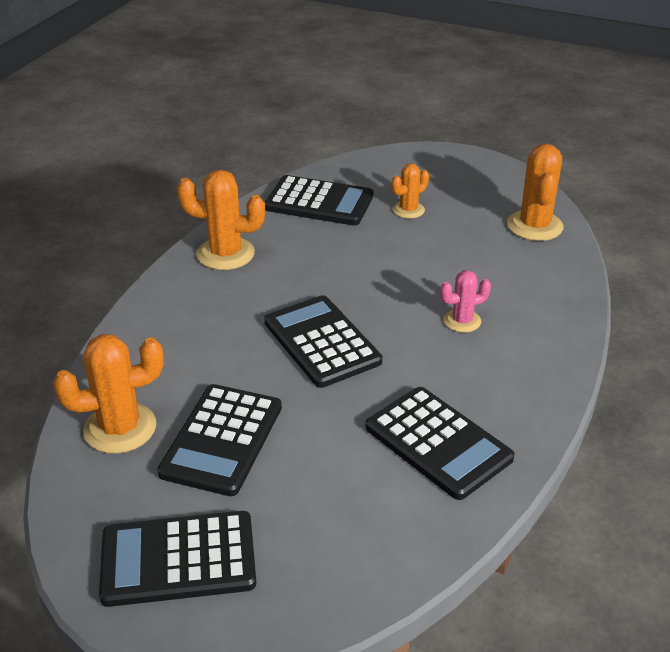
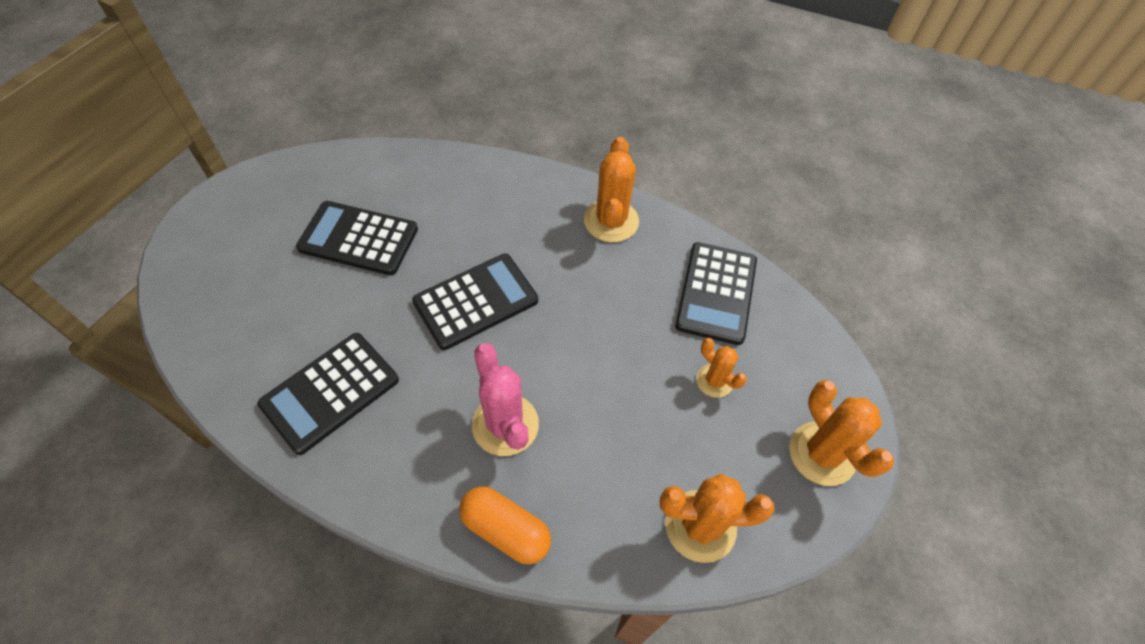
camera: 85 degrees right, 20 degrees up
orange cactus [53,334,164,454] -> orange cactus moved to [789,380,894,486]
black calculator [99,511,256,607] -> none
pink cactus [440,270,491,332] -> pink cactus [472,343,539,456], size x1.70
none -> orange capsule [459,486,551,564]

